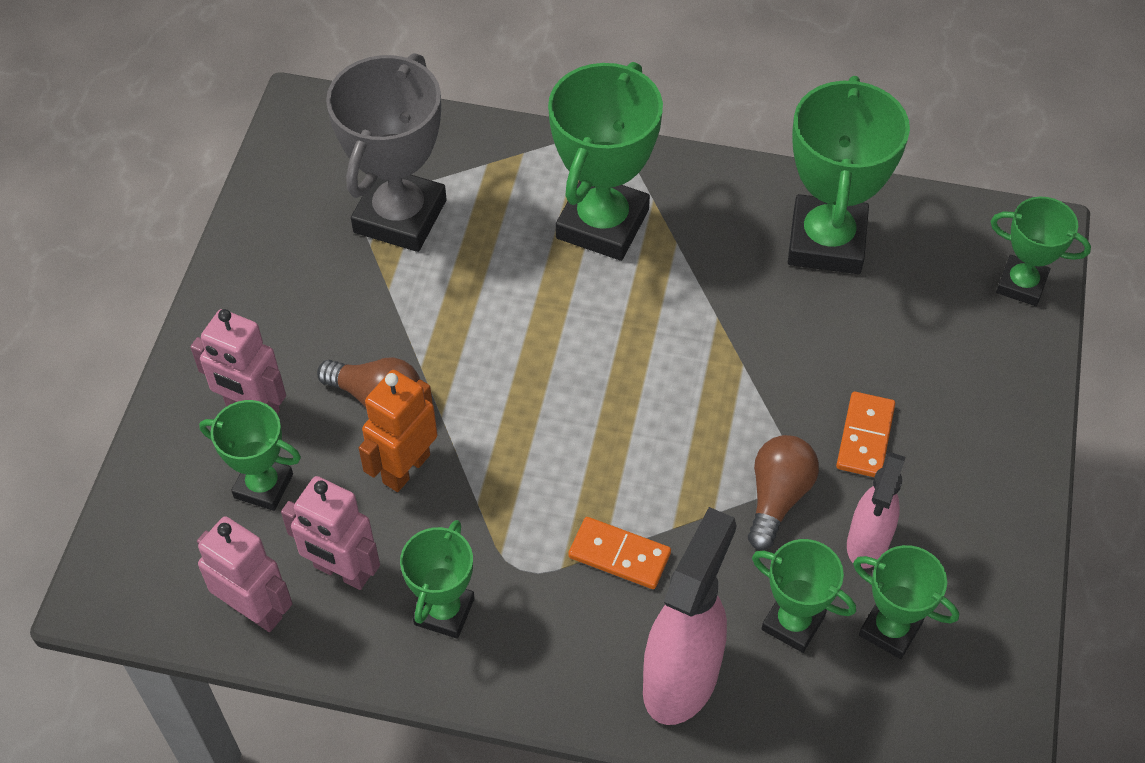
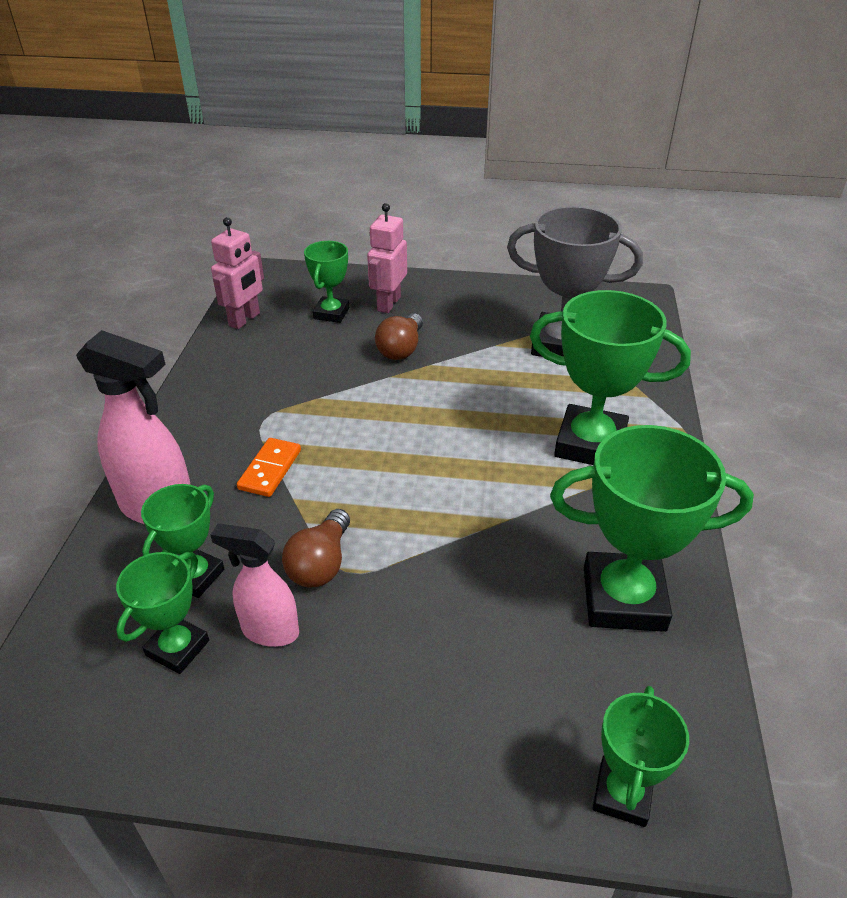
camera: 85 degrees right, 15 degrees down
pink robot [281,476,380,590] -> none
orange robot [359,370,437,492] -> none
green trophy [400,520,475,639] -> none
brown light bulb [748,435,819,550] -> brown light bulb turned 90 degrees clockwise [282,509,350,588]
orange domino [836,392,895,477] -> none

